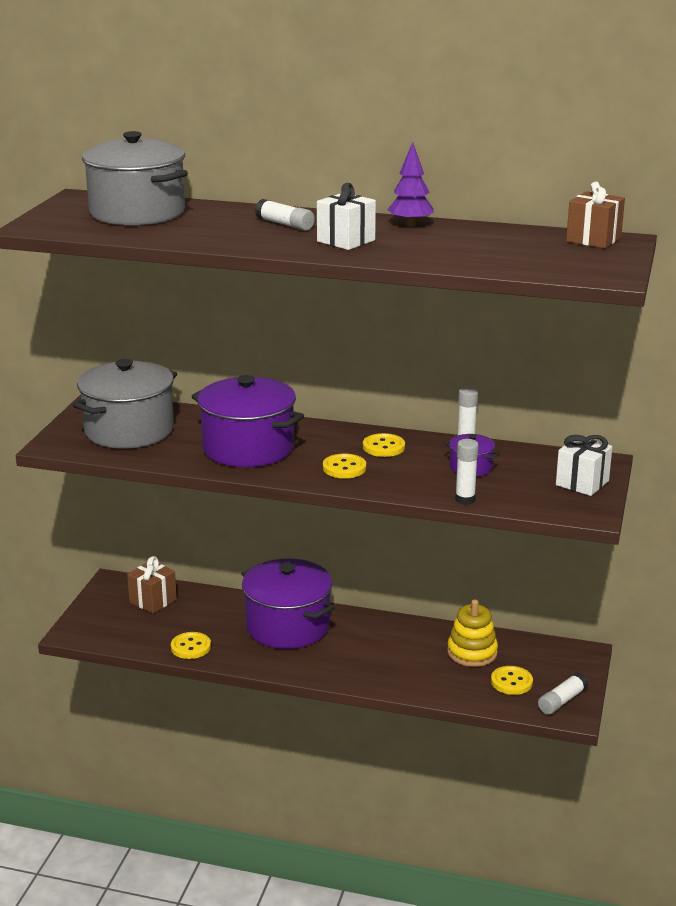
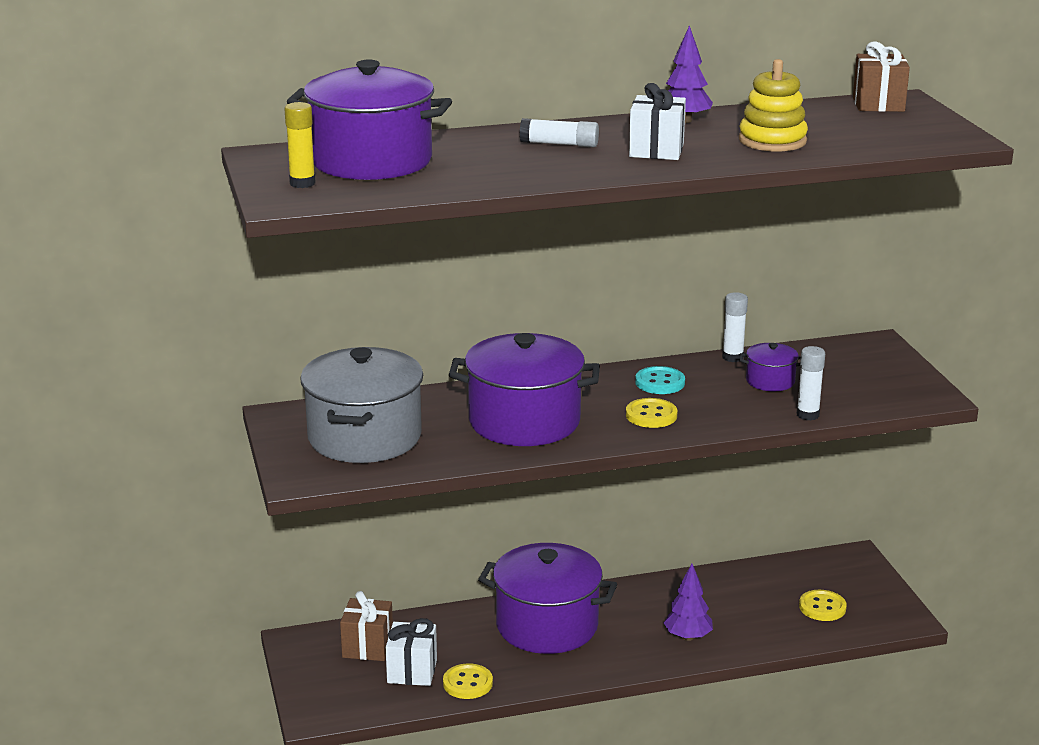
camera: 30 degrees left, 0 degrees up
grey pot [82,131,188,226] -> purple pot [287,60,452,180]
yellow button [363,433,405,457] -> turquoise button [635,366,685,394]
yellow stacking toy [447,599,498,667] -> yellow stacking toy moved to [739,59,808,152]
white glue stick [538,672,588,715] -> none
white gift [556,435,612,496] -> white gift moved to [386,618,437,686]
none -> yellow glue stick [285,102,316,188]
none -> purple tree [664,563,713,641]

